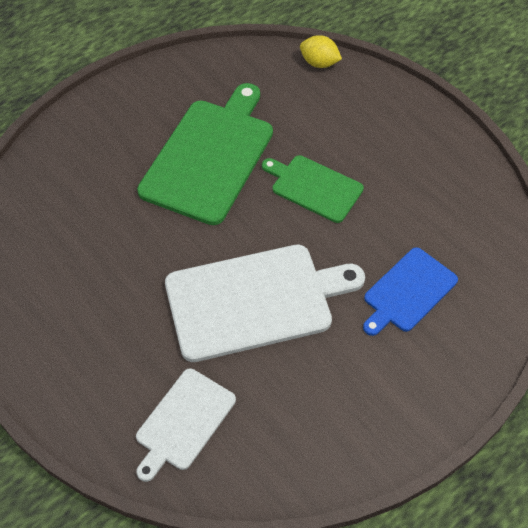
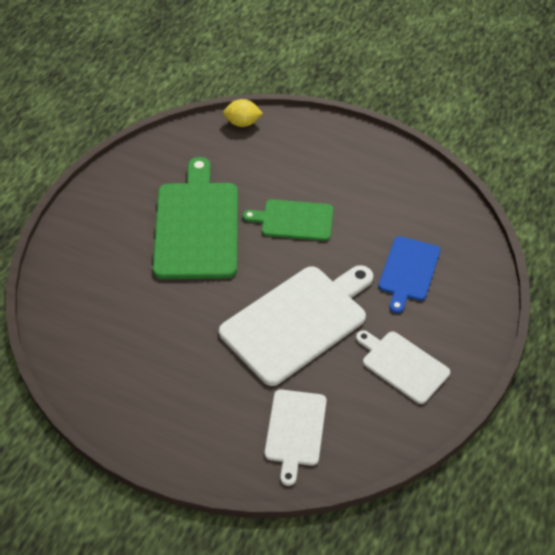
camera: 25 degrees left, 5 degrees down
none -> white cutting board [356,330,450,404]

